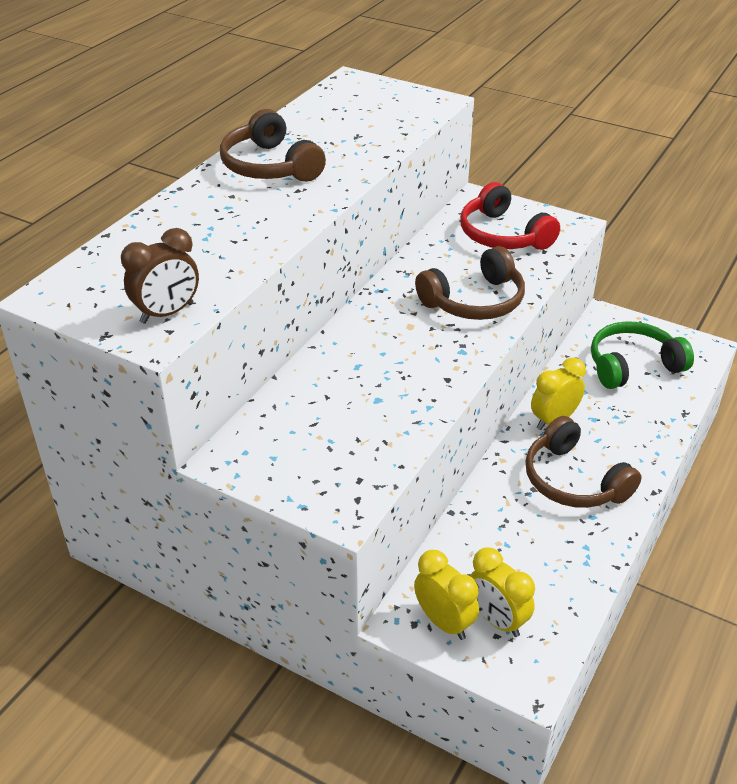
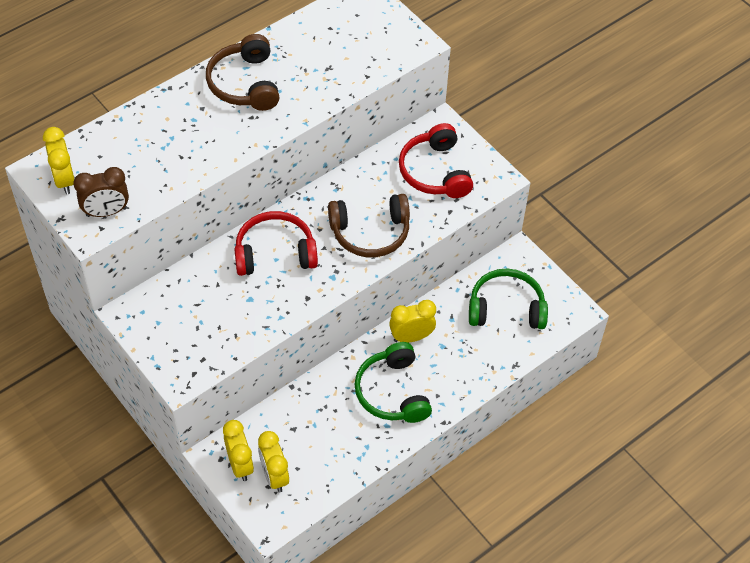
camera: 20 degrees right, 15 degrees up
brown headphones [525,416,642,508] -> green headphones [355,342,432,423]
none -> yellow clock [43,127,74,194]
none -> red headphones [234,211,318,276]

